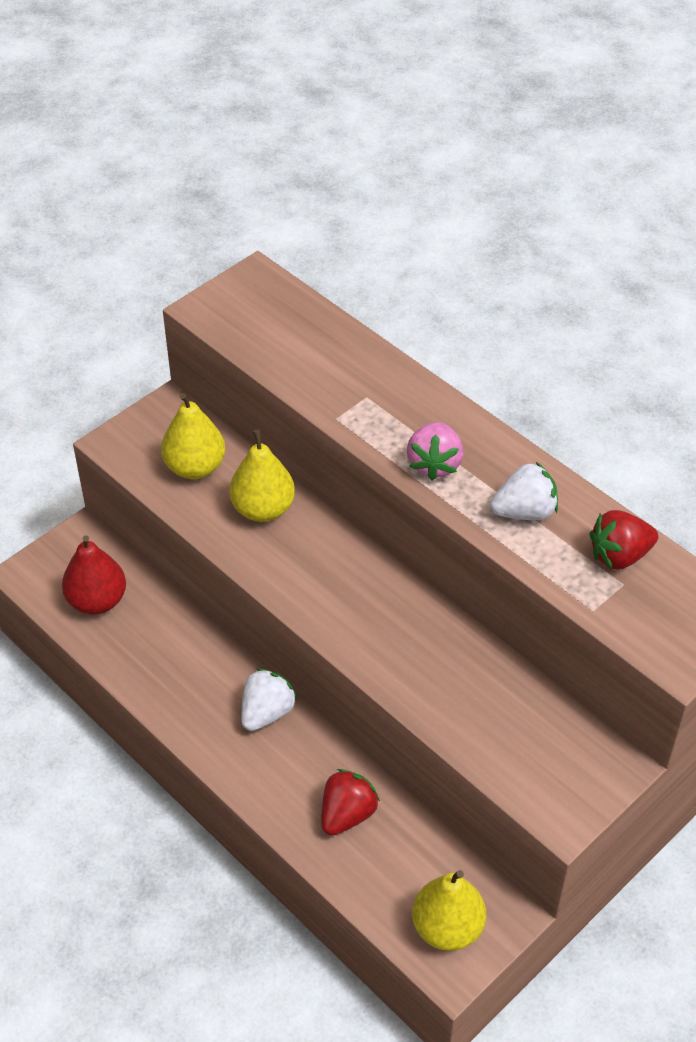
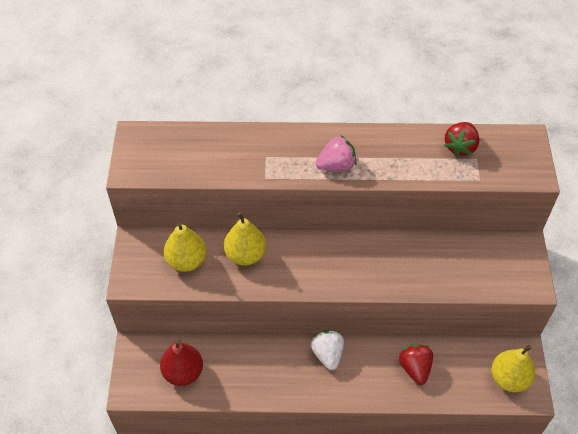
camera: 45 degrees left, 5 degrees up
pink strawberry [407,422,464,481] -> pink strawberry turned 75 degrees counterclockwise [316,136,356,171]
white strawberry [490,462,558,520] -> none

